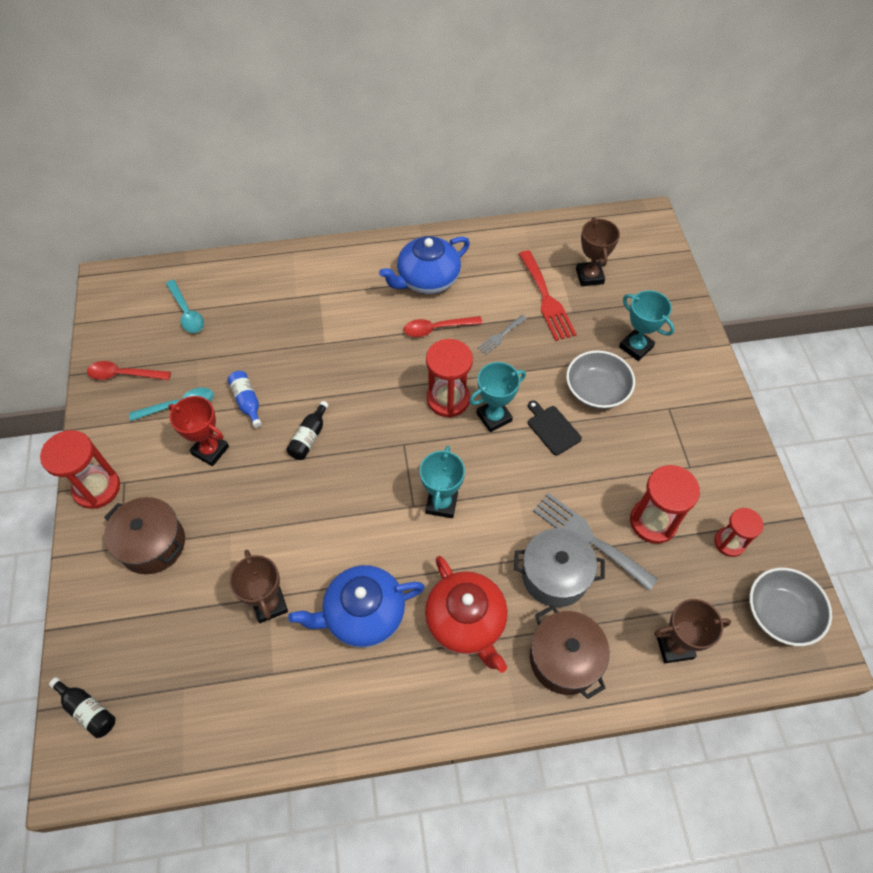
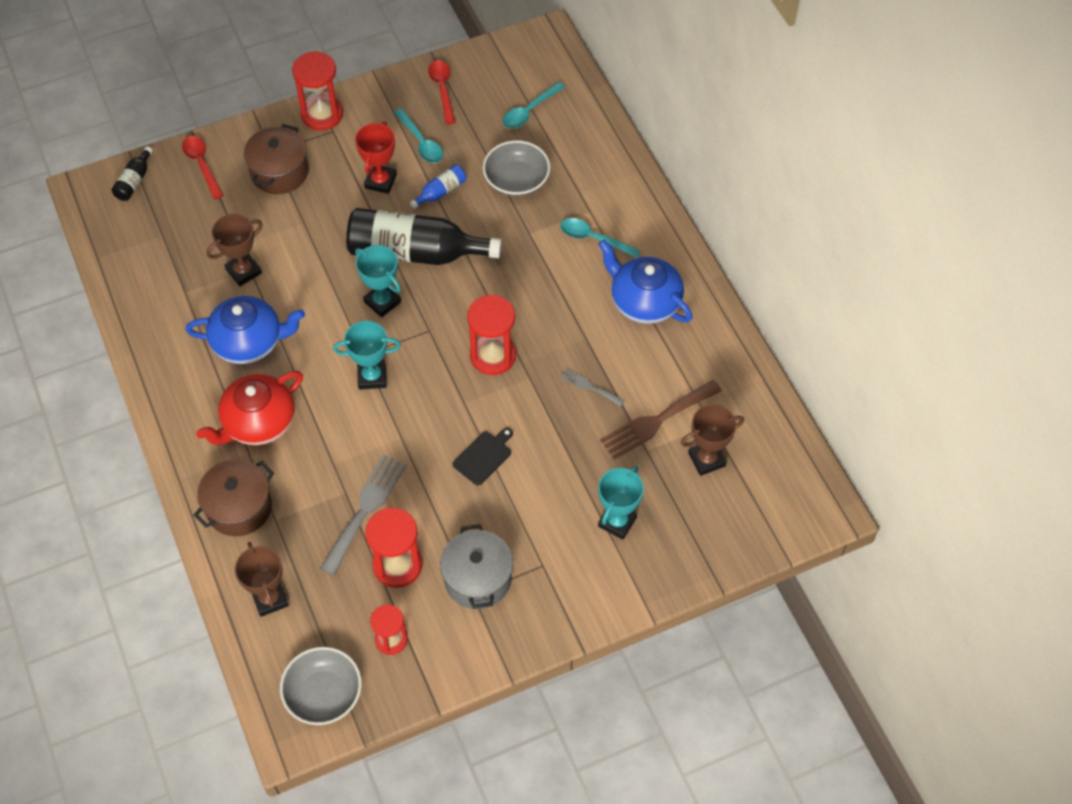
camera: 75 degrees right, 0 degrees up
black bottle [286,401,329,460] -> black bottle [346,208,502,265], size x2.34
blue teapot [288,565,425,648] -> blue teapot turned 120 degrees clockwise [186,296,305,364]
red spoon [404,316,482,337] -> red spoon moved to [182,136,224,200]
turquoise trophy [469,362,526,432] -> turquoise trophy moved to [355,245,401,317]
grey pot [514,528,605,607] -> grey pot moved to [440,524,513,609]
red fork [519,250,577,341] -> brown fork [600,380,722,459]
grey bowl [566,350,635,409] -> grey bowl moved to [483,140,550,196]
none -> turquoise spoon [560,218,641,258]

